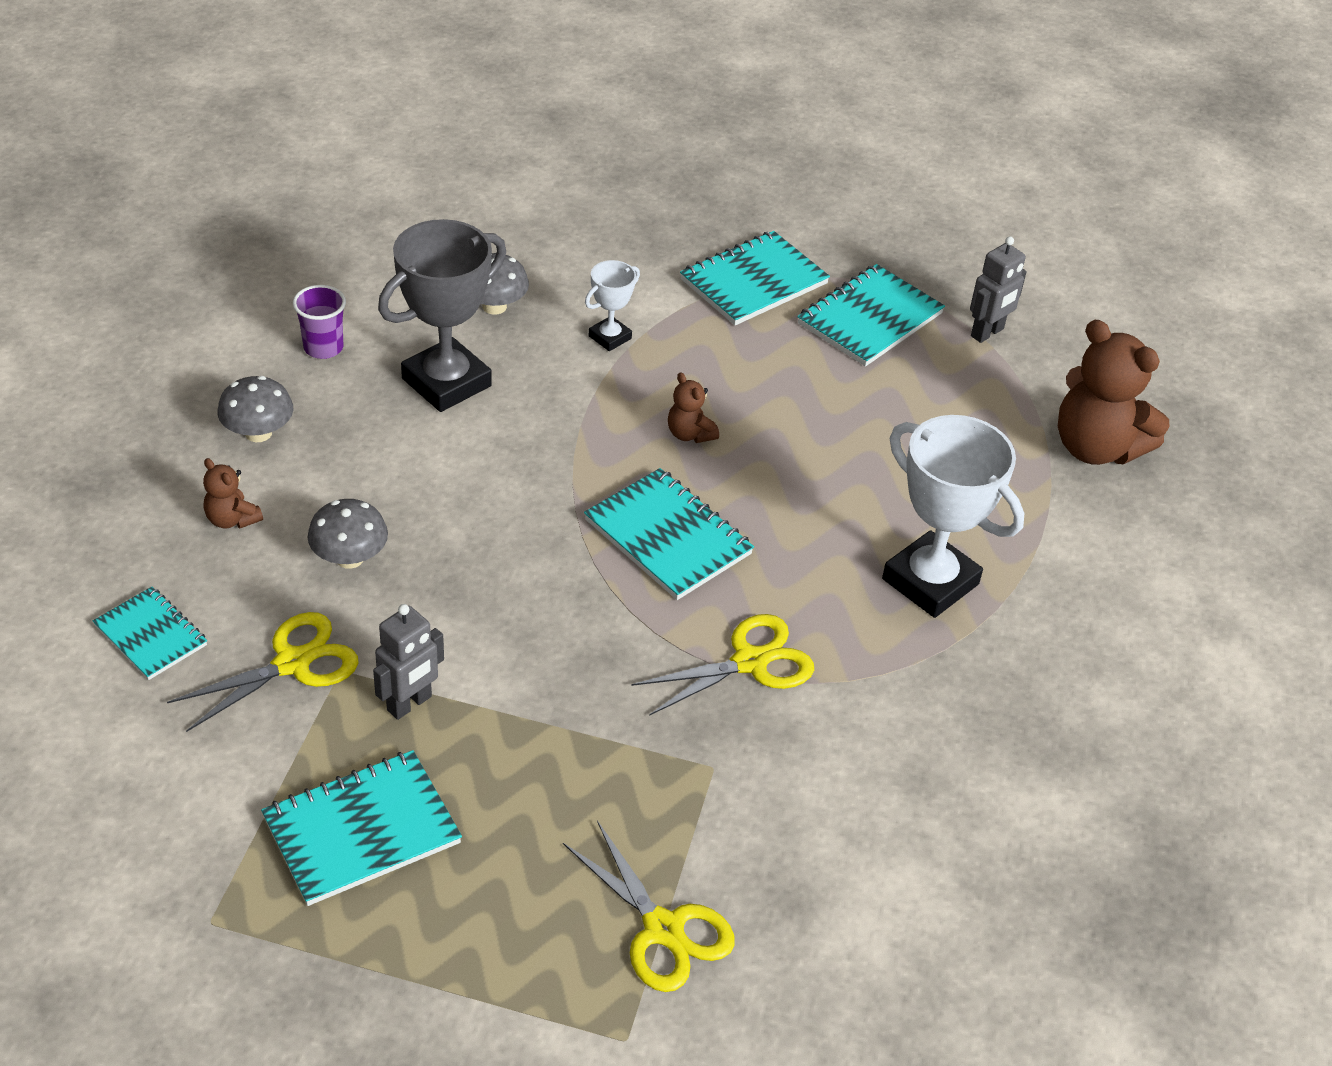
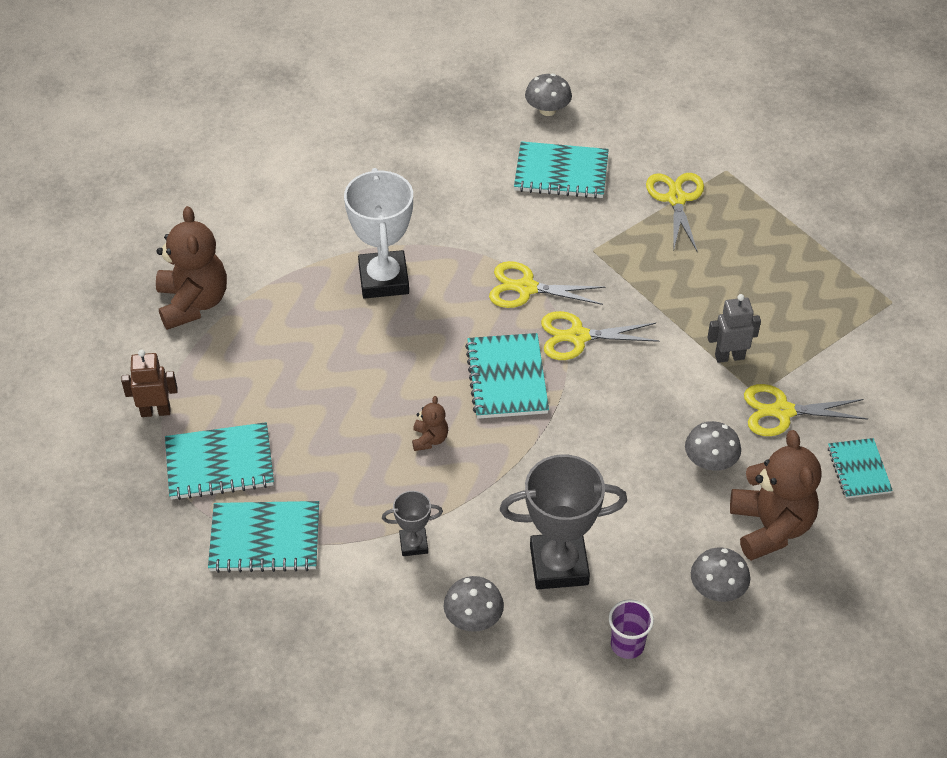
camera: 140 degrees left, 5 degrees up
brown teddy bear [203,458,263,529] -> brown teddy bear [730,430,821,561], size x2.14
turquoise notebook [261,750,462,906] -> turquoise notebook moved to [514,141,609,199]
white trophy [585,260,640,351] -> grey trophy [382,491,443,556]
grey robot [970,236,1027,343] -> brown robot [121,350,178,417]
none -> grey mushroom [525,74,572,116]
none -> yellow scissors [541,311,659,360]

